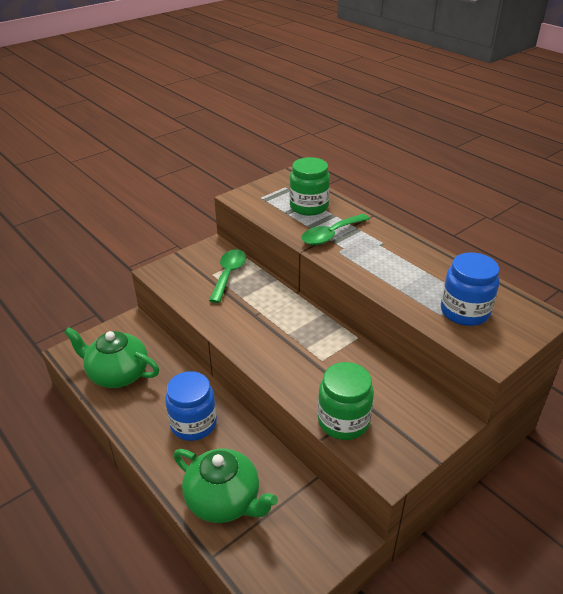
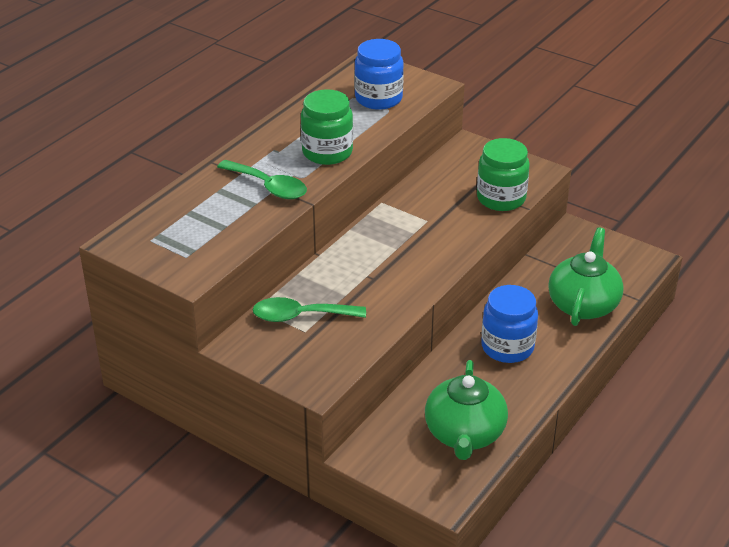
camera: 105 degrees left, 0 degrees up
green jar [289,157,330,216] -> green jar moved to [301,89,353,165]

